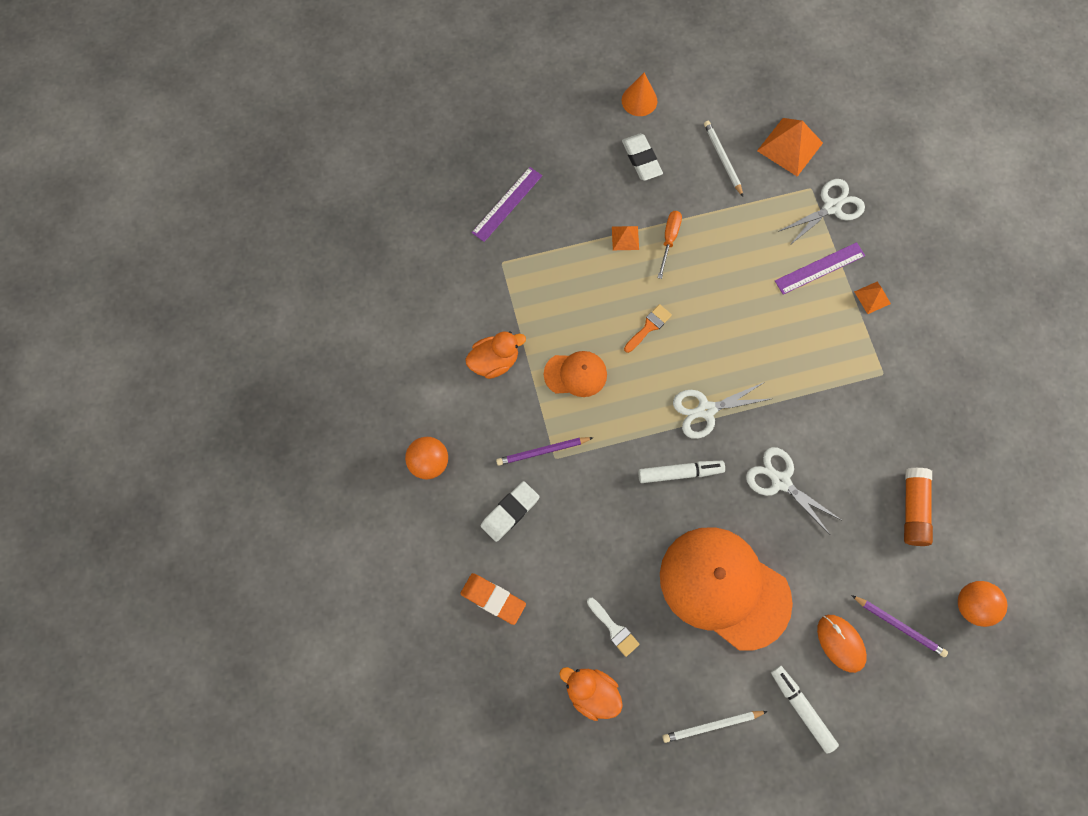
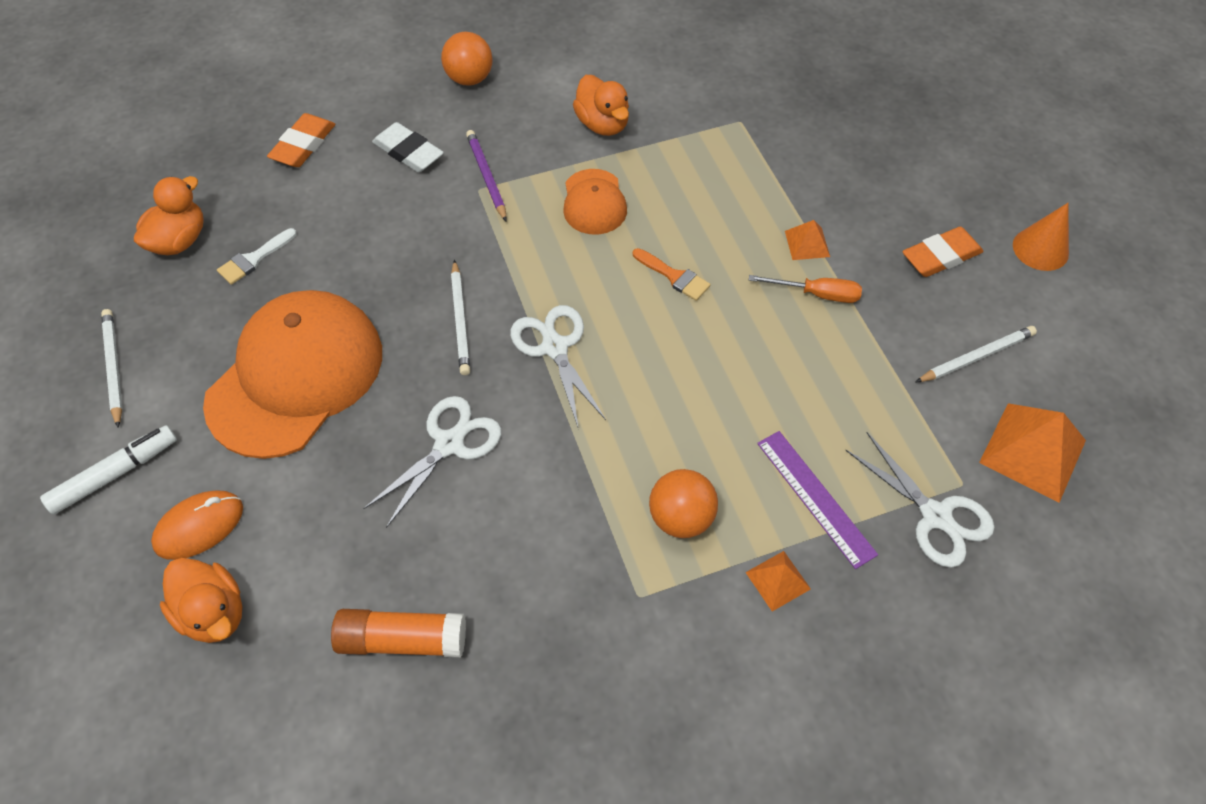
camera: 85 degrees right, 15 degrees down
purple ruler [471,167,542,242] -> none
white eraser [622,134,663,181] -> orange eraser [902,227,984,277]
white marker [638,461,725,483] -> white pencil [451,260,470,375]
purple pencil [851,595,948,657] -> orange duck [160,558,243,643]
orange ball [958,581,1007,627] -> orange ball moved to [649,469,718,538]

